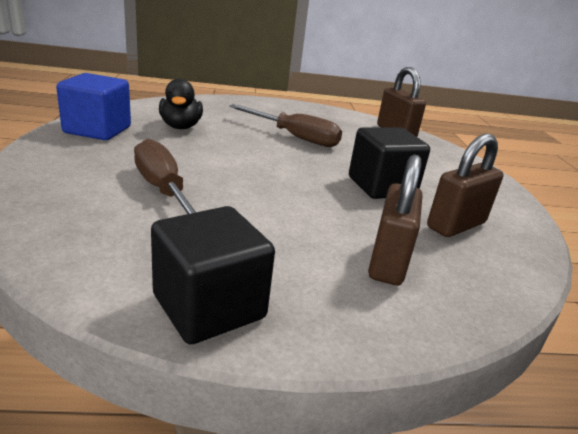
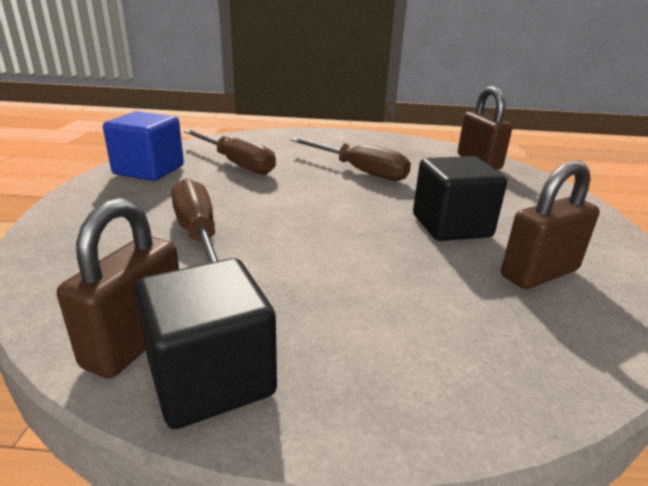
camera: 10 degrees right, 0 degrees up
black duck [159,79,203,129] -> brown screwdriver [184,130,276,175]
brown padlock [368,155,422,285] -> brown padlock moved to [57,198,179,379]

